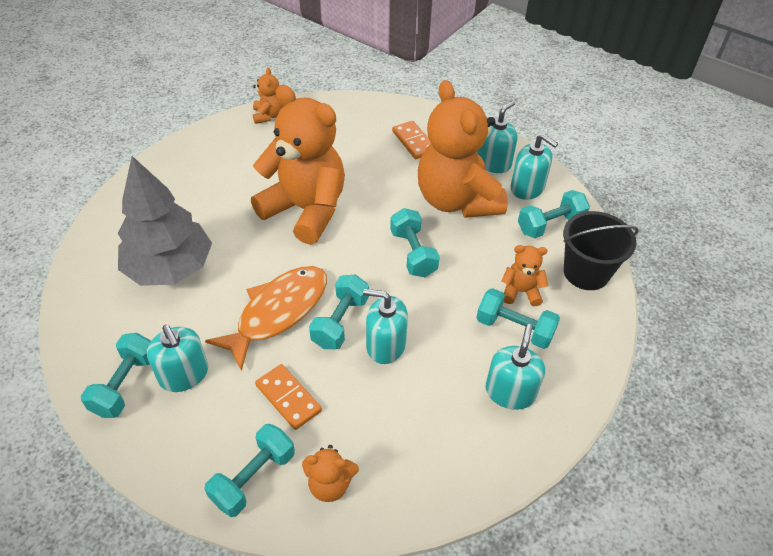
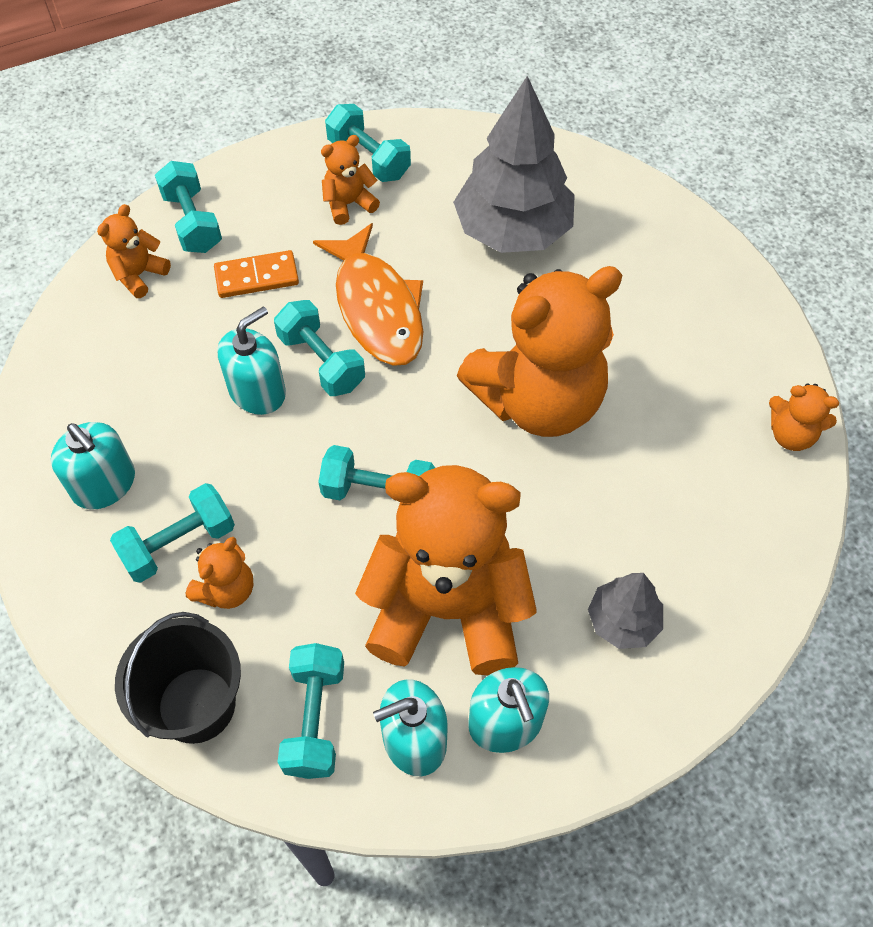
camera: 120 degrees right, 10 degrees up
turquoise soap dispenser [147,325,208,392] -> orange teddy bear [321,135,380,225]
orange domino [392,121,431,159] -> grey tree [588,573,663,649]

